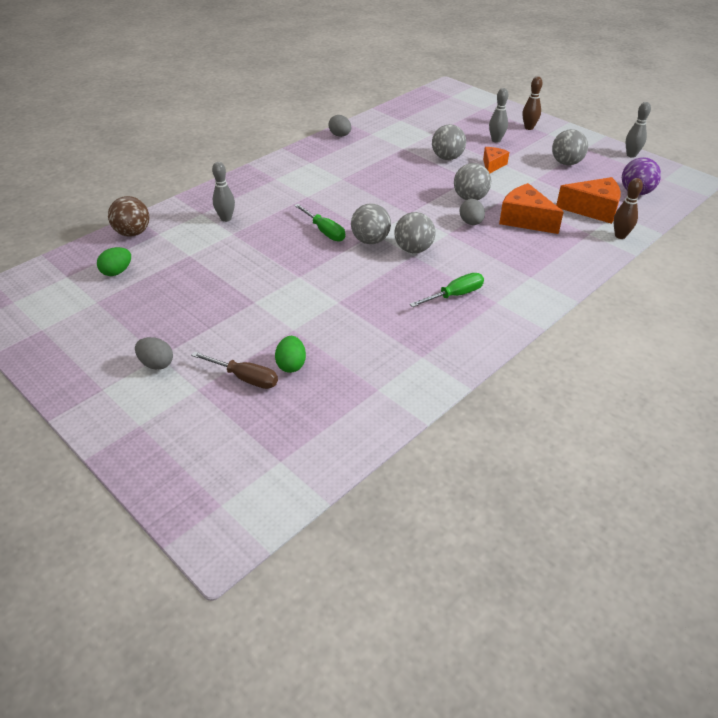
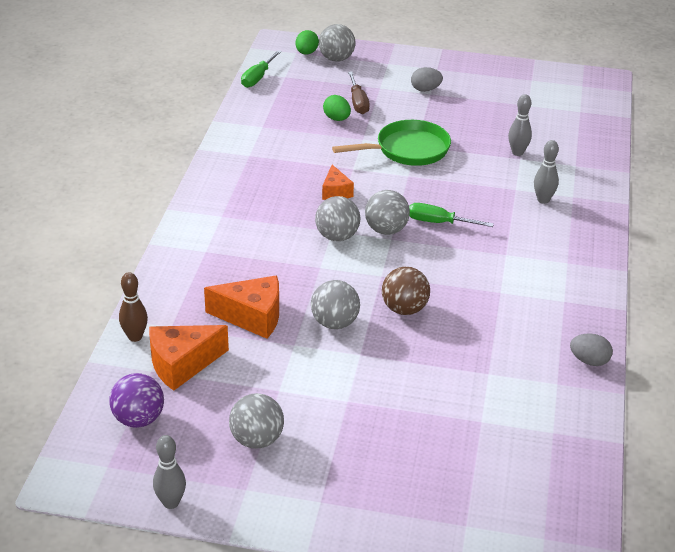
camera: 145 degrees right, 5 degrees down
green egg [97,247,131,276] -> green egg moved to [295,30,319,55]
brown ball [108,196,149,237] -> brown ball moved to [382,267,430,315]
brown screwdriver [191,351,278,389] -> brown screwdriver turned 90 degrees counterclockwise [348,71,370,114]
green screwdriver [410,273,484,307] -> green screwdriver moved to [241,50,282,88]
grey ball [432,124,466,160] -> grey ball moved to [319,24,356,62]
grey egg [459,199,485,225] -> none
orange cheese [483,147,509,173] -> orange cheese moved to [322,165,354,200]
grey bowling pin [489,88,508,143] -> grey bowling pin moved to [508,94,532,156]
brown bowling pin [523,76,543,130] -> none
none -> green pan [332,120,451,166]

